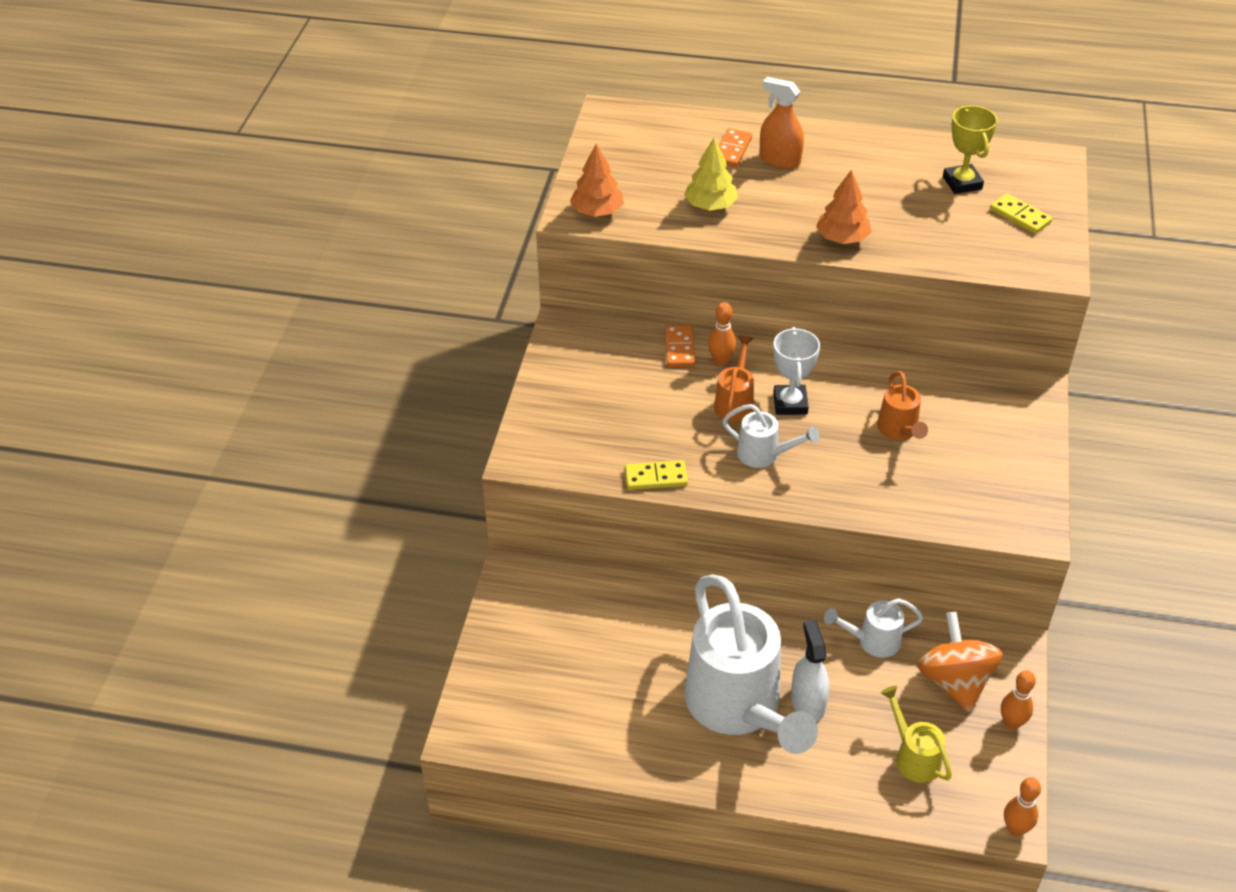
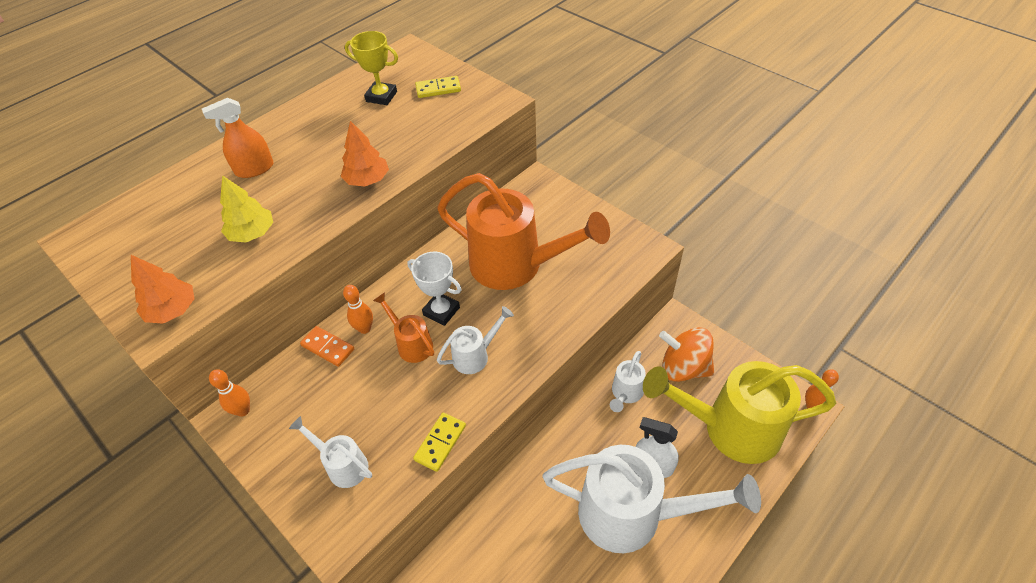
camera: 55 degrees left, 5 degrees up
orange domino [718,128,752,167] -> none
orange watering can [877,371,928,440] -> orange watering can [437,173,610,290], size x2.22
yellow watering can [880,686,952,783] -> yellow watering can [643,361,836,464], size x2.22
orange bowling pin [1001,670,1036,730] -> orange bowling pin moved to [209,369,250,417]
none -> white watering can [289,416,372,488]

